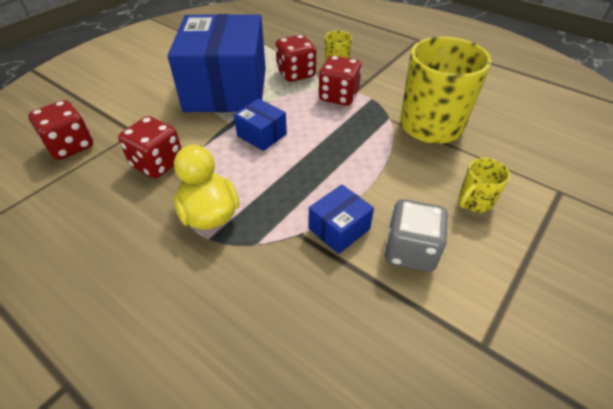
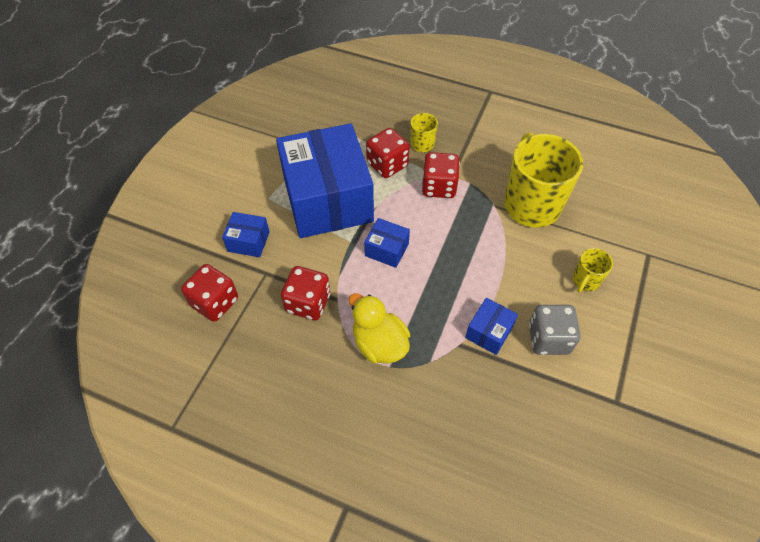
camera: 15 degrees left, 10 degrees up
none -> blue box [222,212,270,257]

